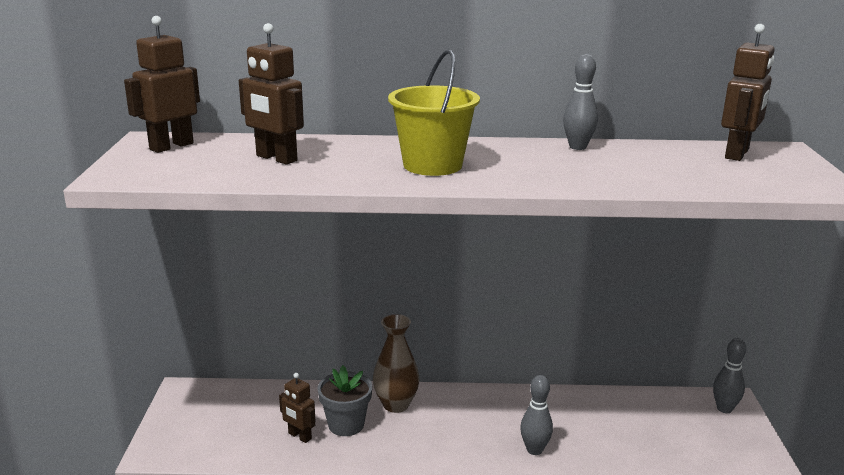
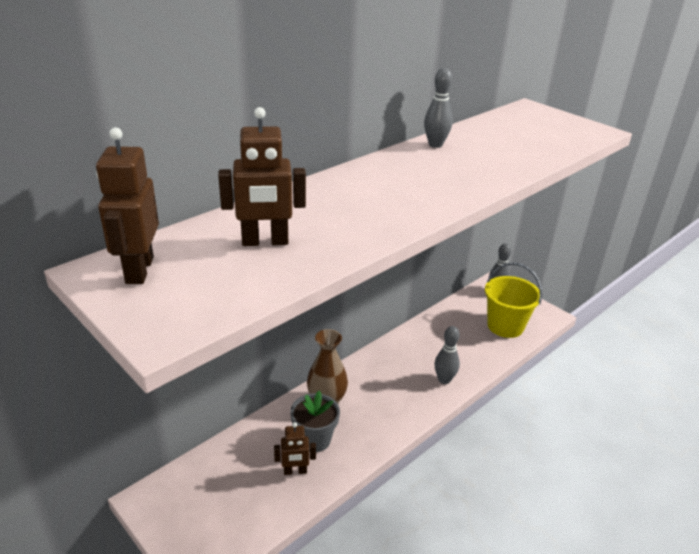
camera: 45 degrees left, 10 degrees up
yellow bucket [388,49,480,176] -> yellow bucket moved to [485,263,542,338]
brown robot [721,24,775,161] -> none

